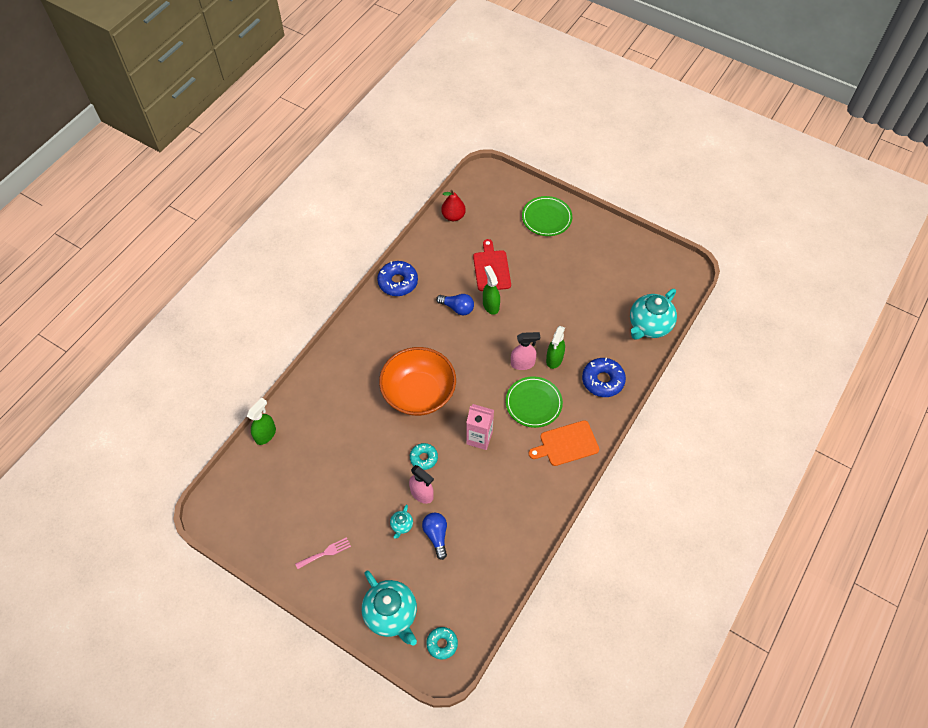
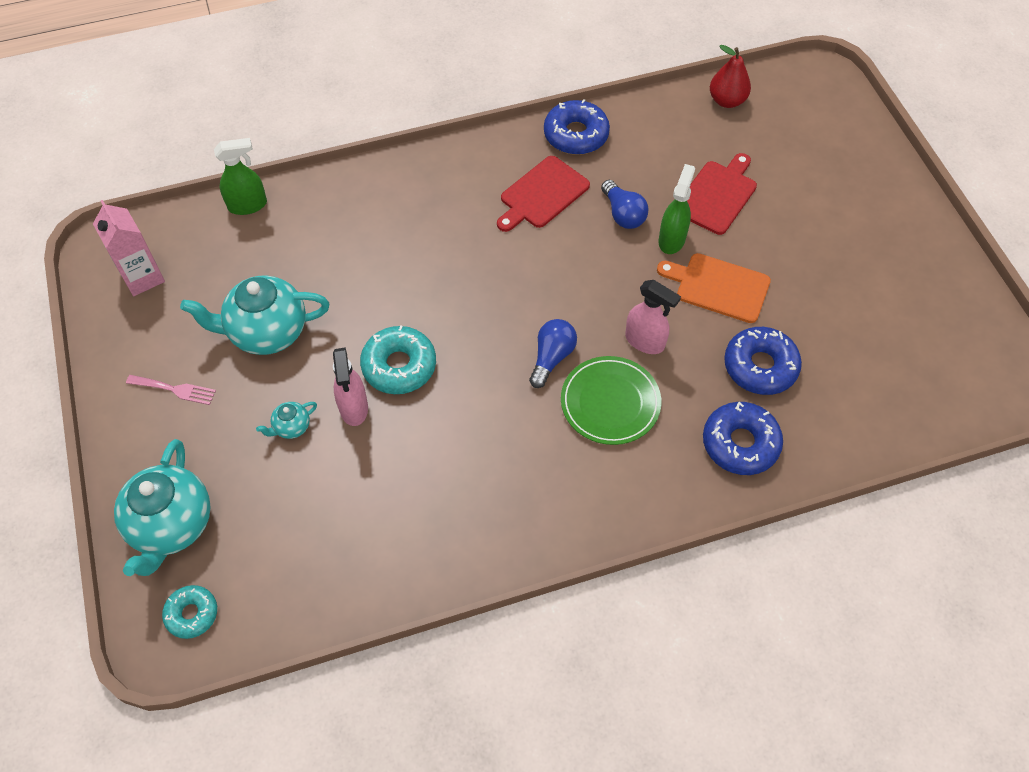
camera: 40 degrees right, 0 degrees up
orange bowl [379,347,456,416] -> none
turquoise donut [410,443,438,470] -> turquoise donut [360,325,436,394], size x1.60
blue light bulb [422,512,447,560] -> blue light bulb moved to [529,319,577,388]
pink carton [466,404,494,450] -> pink carton moved to [93,200,165,296]
green plate [522,196,572,236] -> none
orange cutting board [529,420,599,466] -> orange cutting board moved to [657,253,771,323]
green spray bottle [546,326,565,369] -> none
turquoise teapot [630,289,677,339] -> turquoise teapot moved to [180,275,329,355]
none -> red cutting board [497,156,590,232]
none -> blue donut [724,327,802,395]

